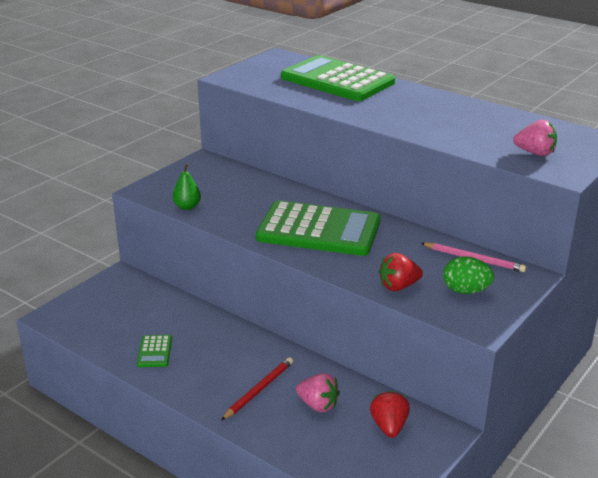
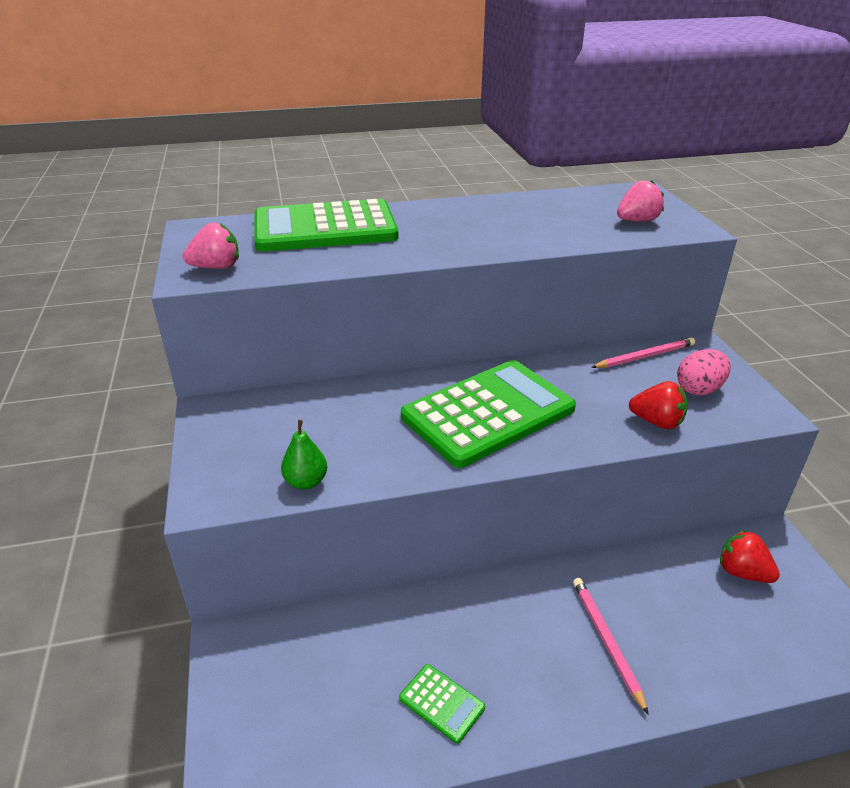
camera: 50 degrees left, 5 degrees up
red pencil [221,357,293,421] -> pink pencil [573,578,649,715]
pink strawberry [296,373,340,412] -> pink strawberry moved to [183,222,239,269]
red strawberry [379,253,423,291] -> red strawberry turned 90 degrees counterclockwise [629,381,688,429]
green egg [443,256,494,294] -> pink egg [677,349,731,395]

